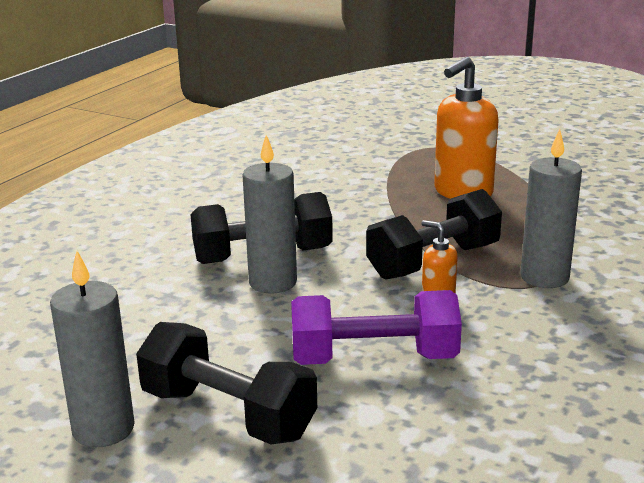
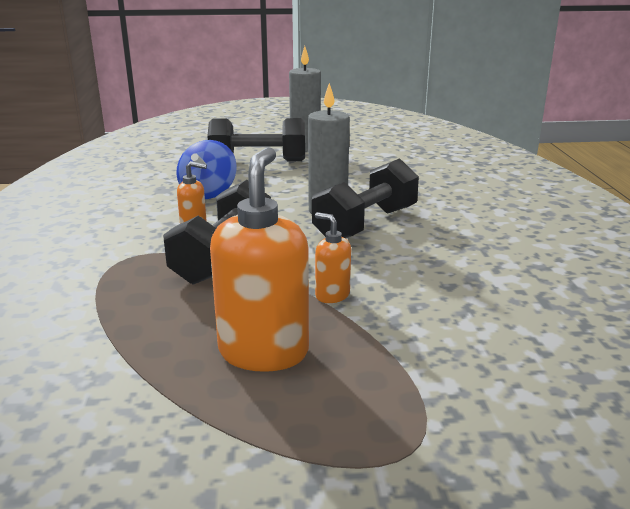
camera: 145 degrees right, 0 degrees up
purple dumbbell [291,290,462,365] -> blue spinning top [176,140,237,199]
grey candle [520,129,582,288] -> none
none -> orange soap dispenser [315,212,351,303]

